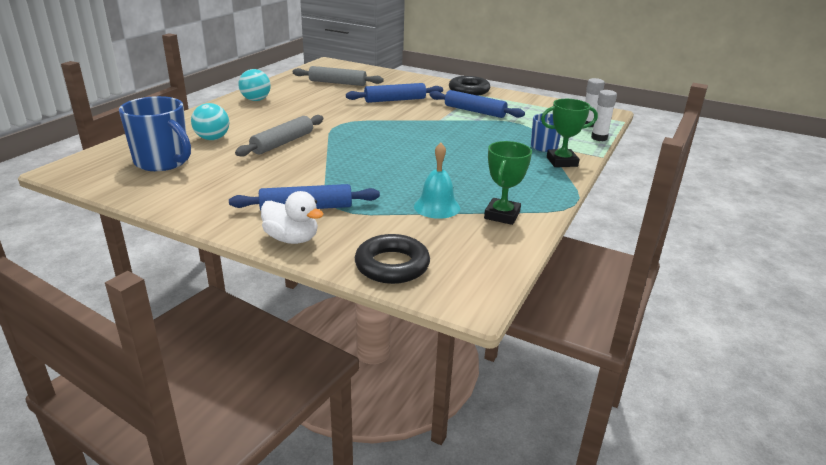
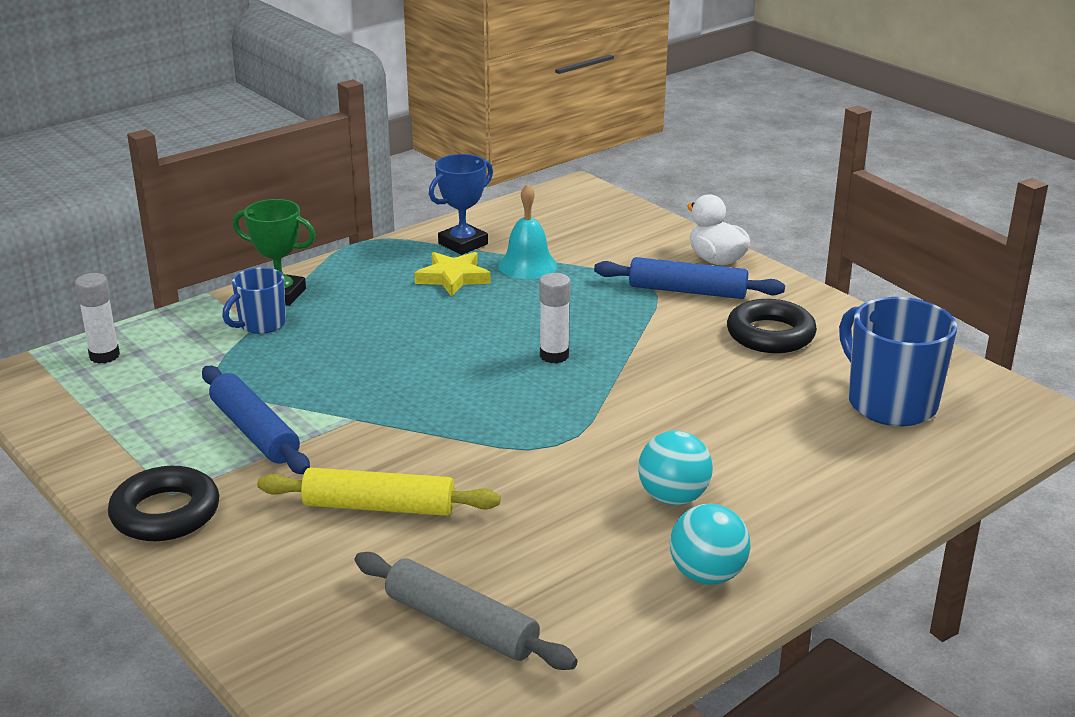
camera: 155 degrees left, 0 degrees up
turquoise ball [191,103,229,140] -> turquoise ball moved to [638,431,713,505]
grey rolling pin [235,115,323,157] -> none
blue rolling pin [346,83,443,103] -> yellow rolling pin [257,467,501,516]
black ring [355,234,430,284] -> black ring moved to [727,299,817,353]
green trophy [484,141,532,225] -> blue trophy [429,154,493,255]
white glue stick [591,90,617,141] -> white glue stick moved to [539,273,571,363]
none -> yellow star [414,252,491,297]

